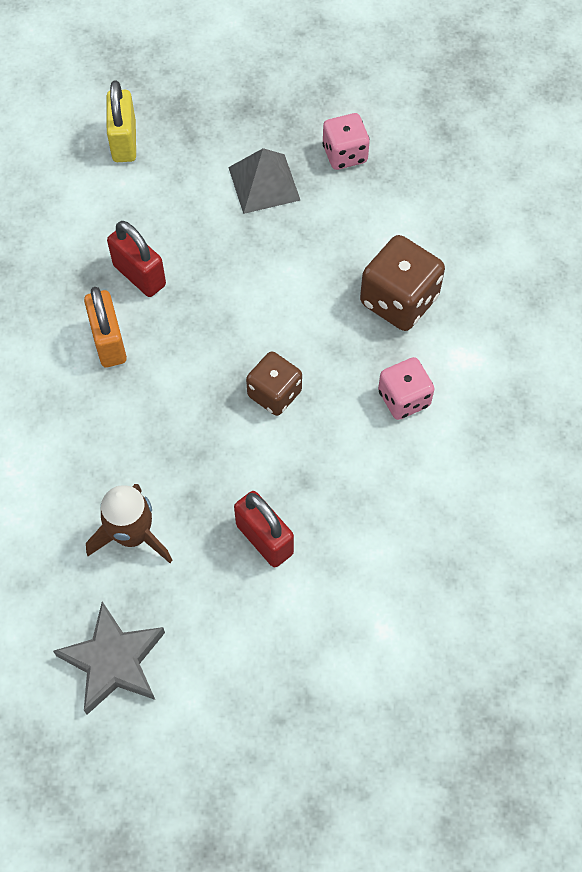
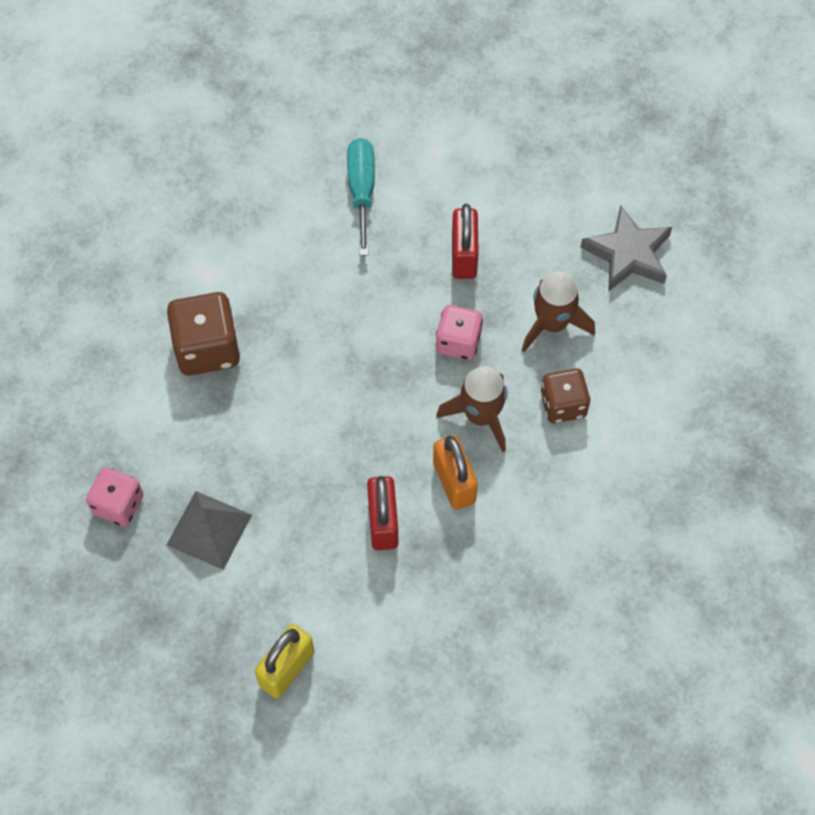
camera: 140 degrees left, 0 degrees up
orange padlock [84,287,127,367] -> orange padlock turned 45 degrees counterclockwise [433,435,478,510]
brown dice [246,351,302,416] -> brown dice moved to [540,368,590,423]
pink dice [378,357,435,420] -> pink dice moved to [436,305,483,360]
none -> turquoise screwdriver [347,138,375,256]
none -> brown rocket [436,366,507,452]

